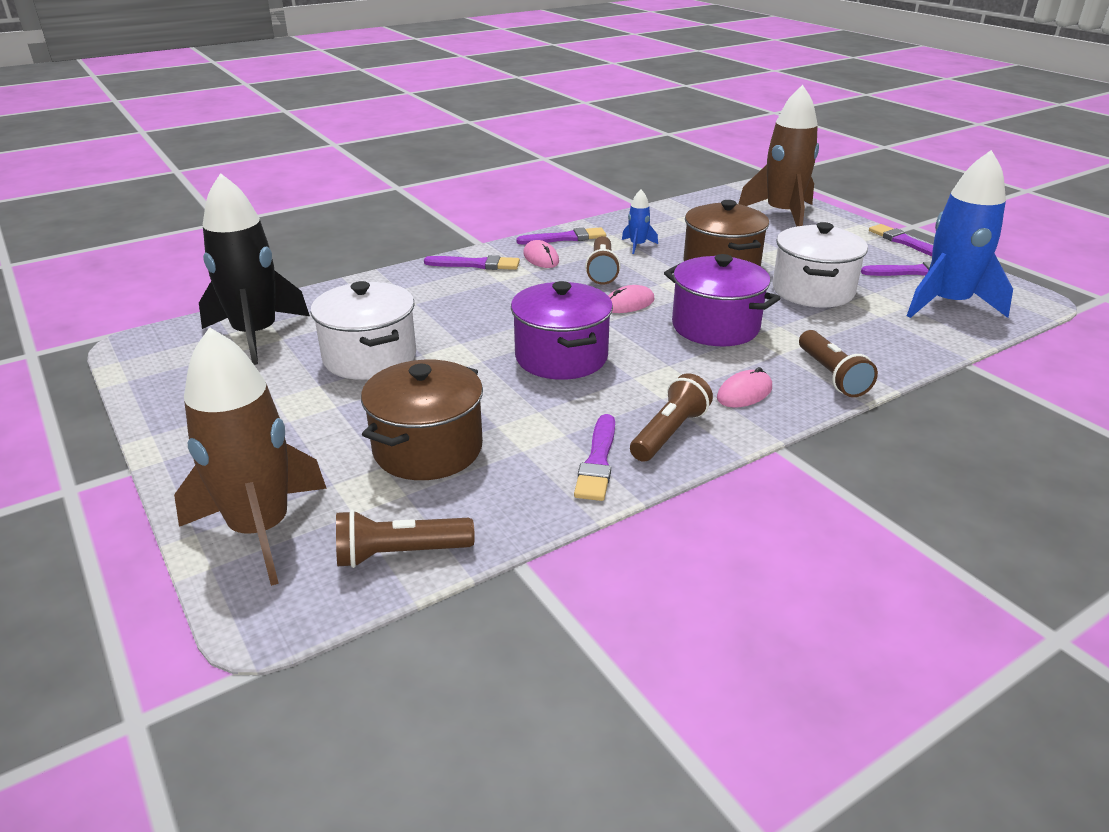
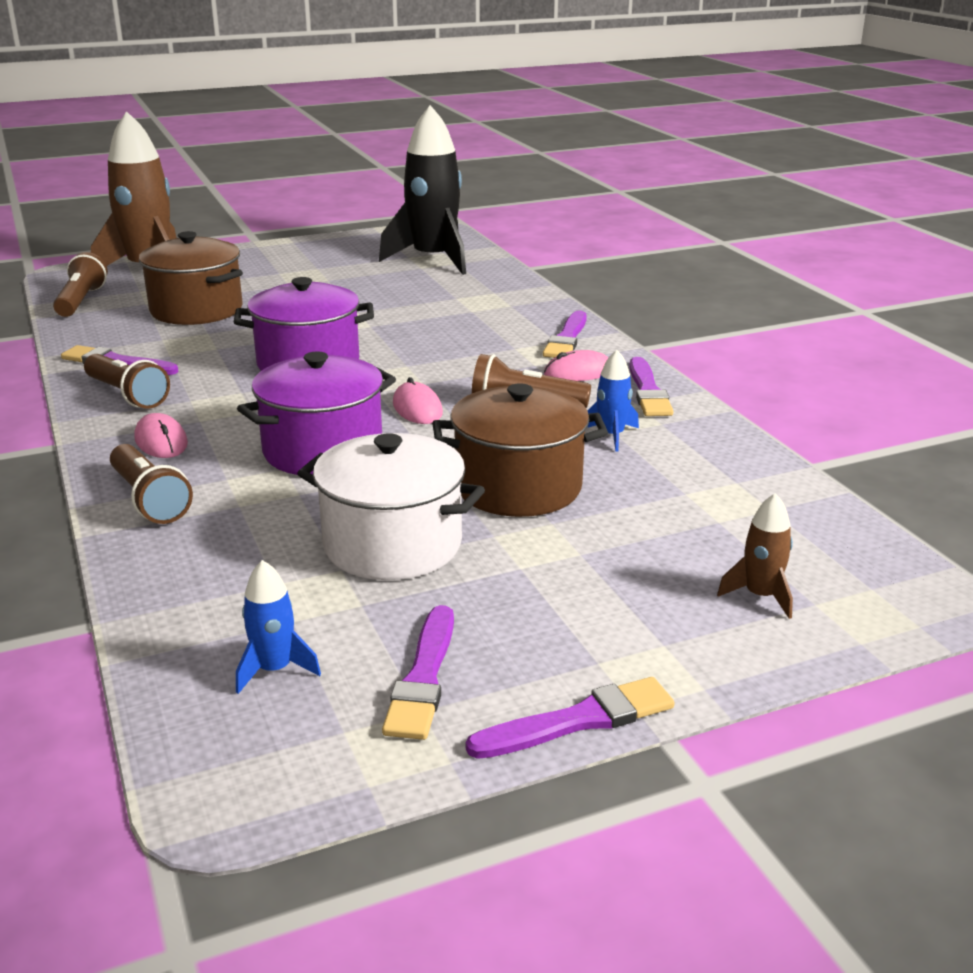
camera: 100 degrees right, 5 degrees down
white pot [311,281,416,380] -> none
brown rocket [739,85,819,227] -> brown rocket [717,493,793,619], size x0.43
brown flashlight [799,330,878,397] -> brown flashlight turned 120 degrees counterclockwise [110,444,193,524]
blue rocket [907,150,1013,318] -> blue rocket [236,560,321,694], size x0.43

